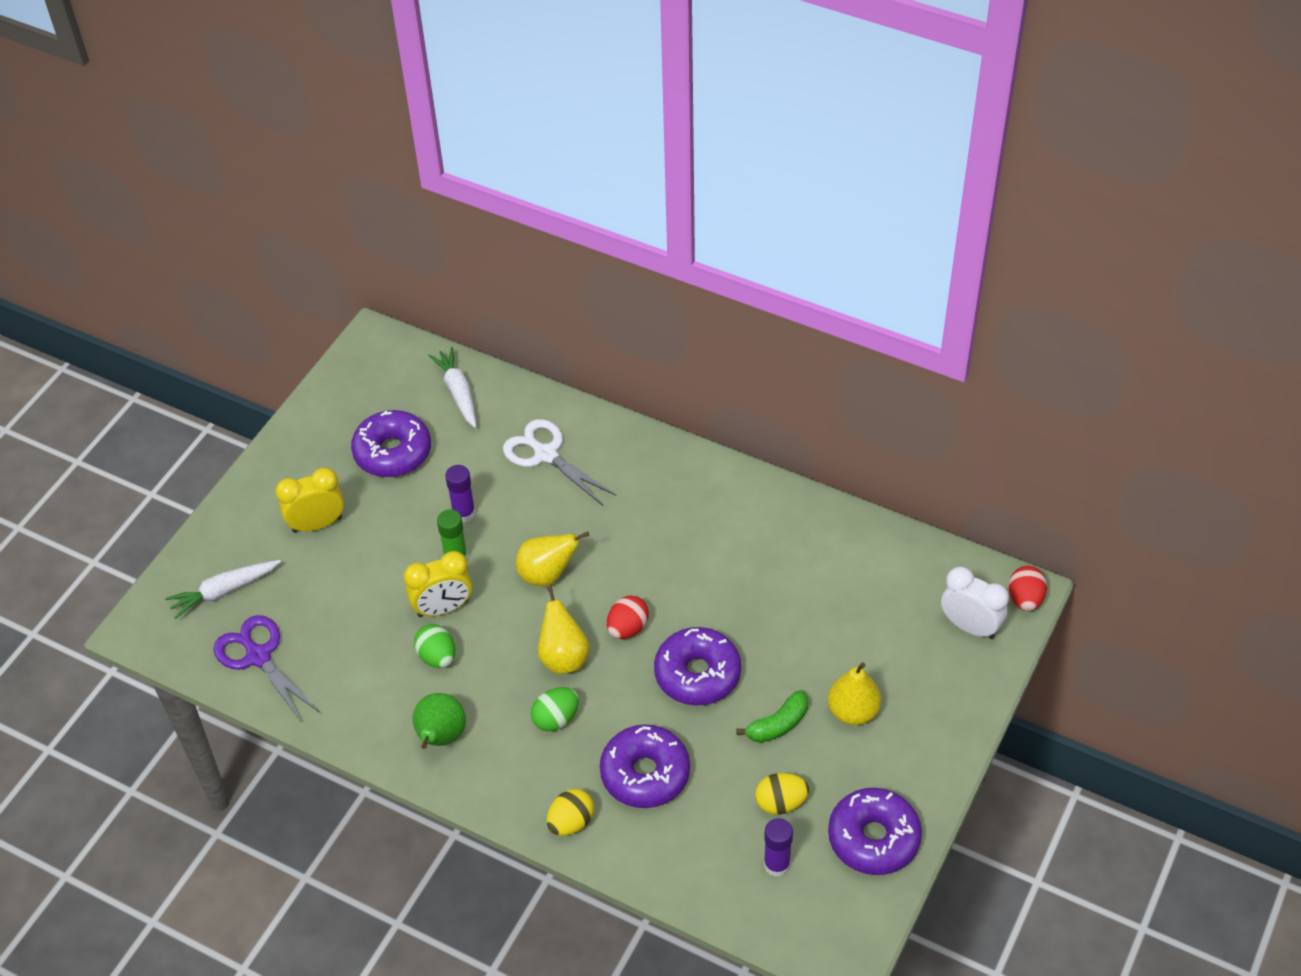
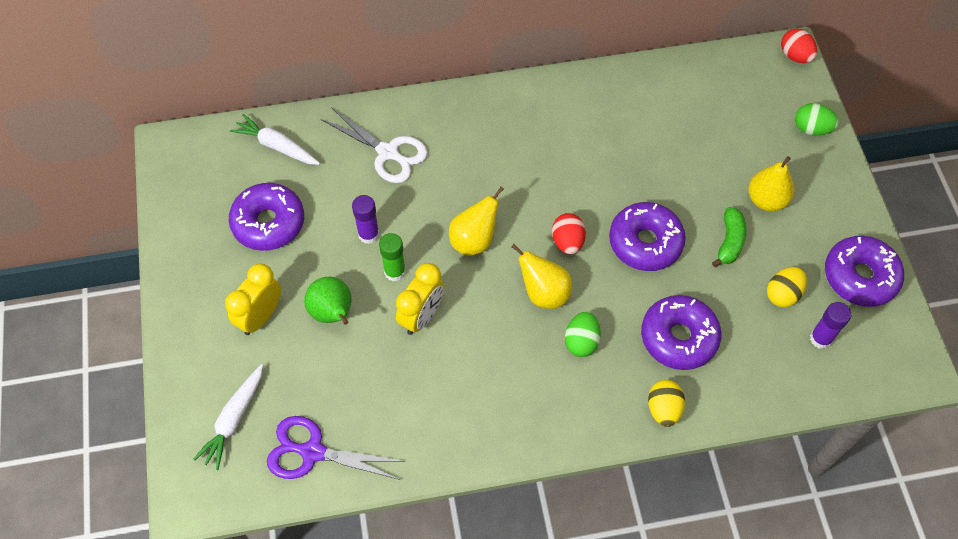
camera: 40 degrees left, 10 degrees up
green pear [413,693,466,749] -> green pear moved to [304,277,351,325]
green egg [414,624,455,668] -> green egg moved to [795,103,839,136]
white scissors [503,419,616,506] -> white scissors turned 150 degrees counterclockwise [321,107,428,183]
white clock [941,567,1009,639] -> none

